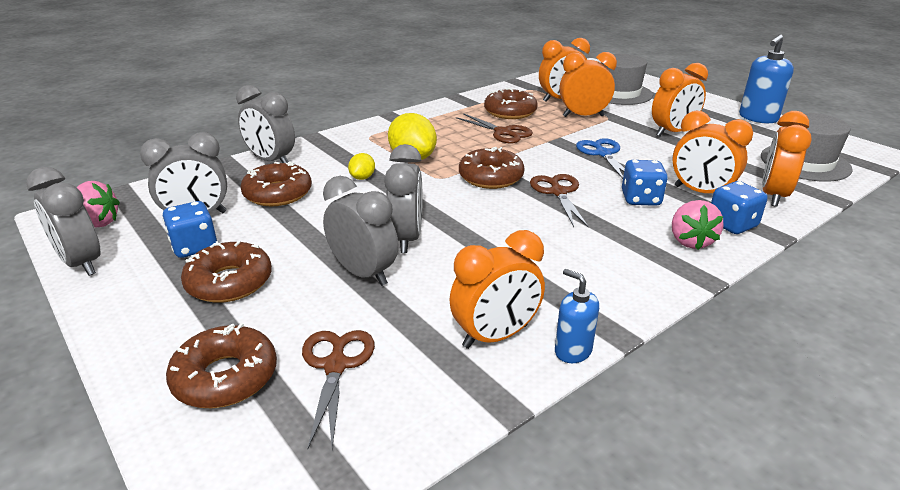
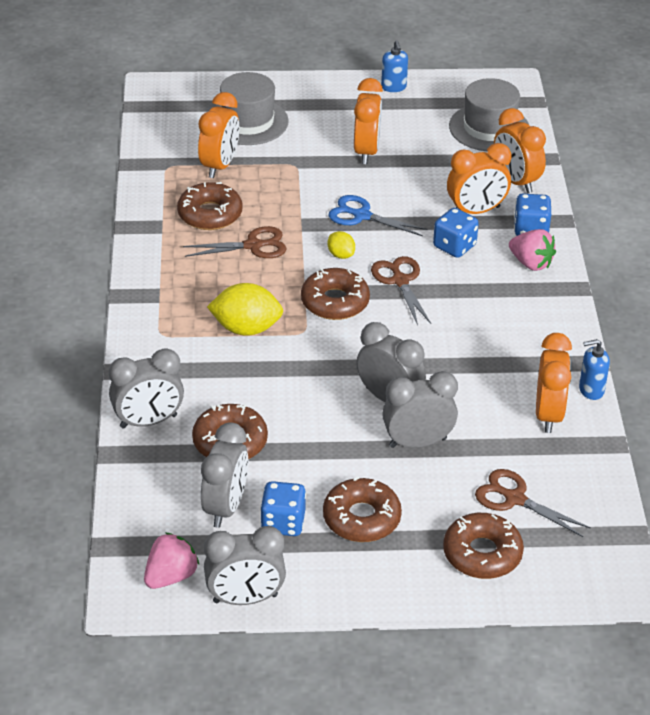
camera: 55 degrees left, 10 degrees up
yellow lemon [348,153,375,180] -> yellow lemon moved to [328,231,355,259]
brown scissors [530,174,589,228] -> brown scissors turned 45 degrees clockwise [371,256,431,325]
orange clock [559,52,617,117] -> none
blue soap dispenser [739,34,794,123] -> blue soap dispenser [381,40,408,92], size x0.62

